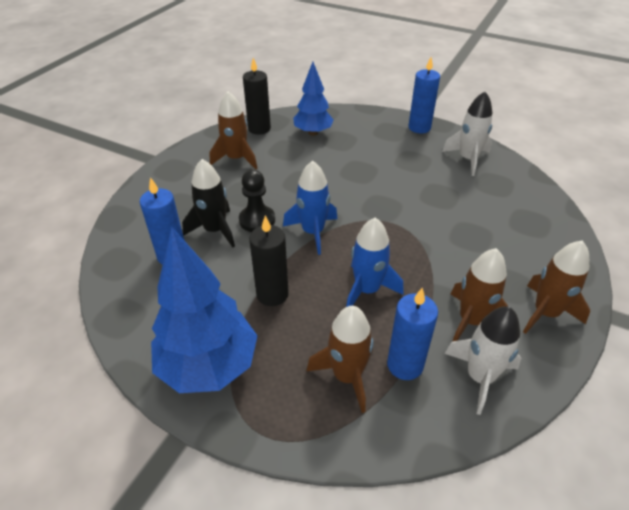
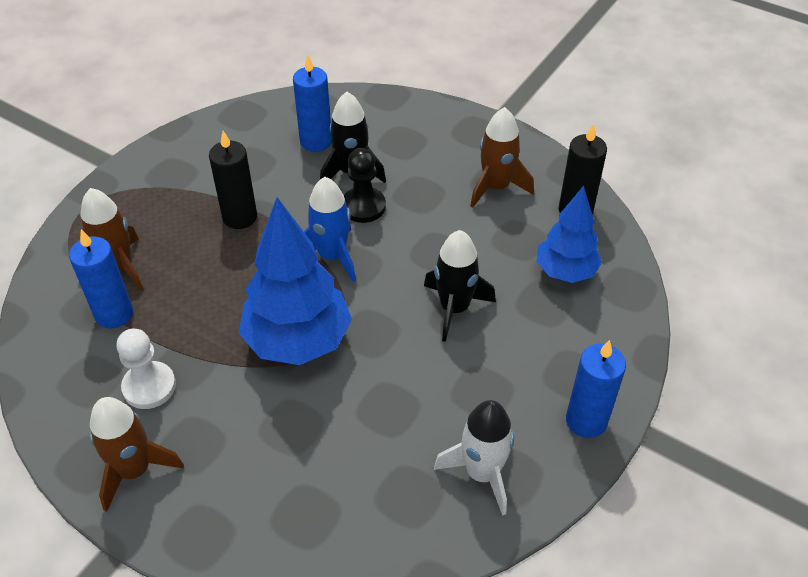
camera: 95 degrees right, 5 degrees up
blue tree [151,227,257,393] -> blue tree moved to [239,197,352,365]
blue rocket [346,218,404,307] -> none
white rocket [445,306,521,415] -> none
brown rocket [451,248,509,341] -> white pawn [116,329,176,409]
none -> black rocket [424,230,496,342]

